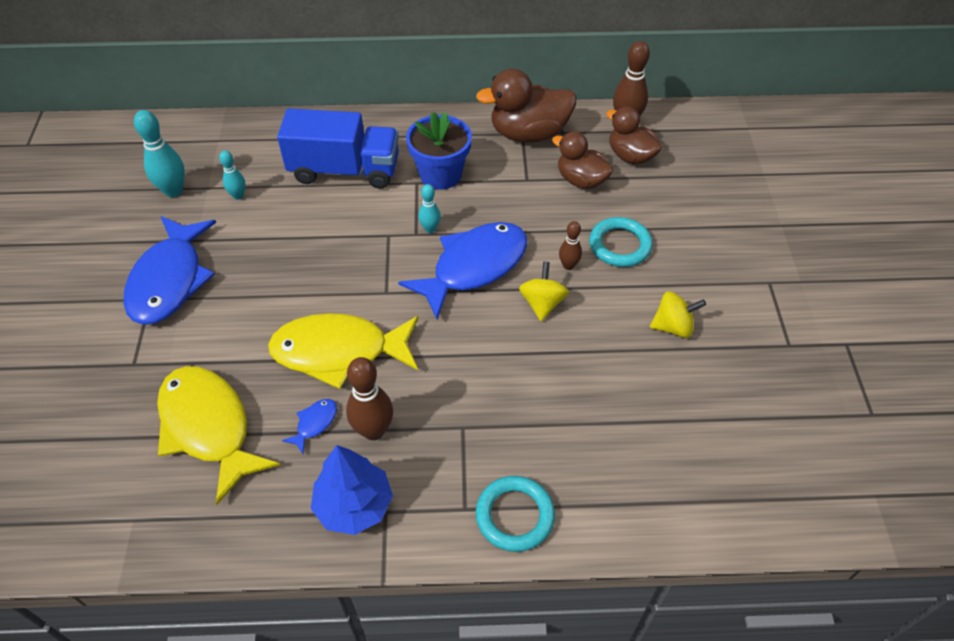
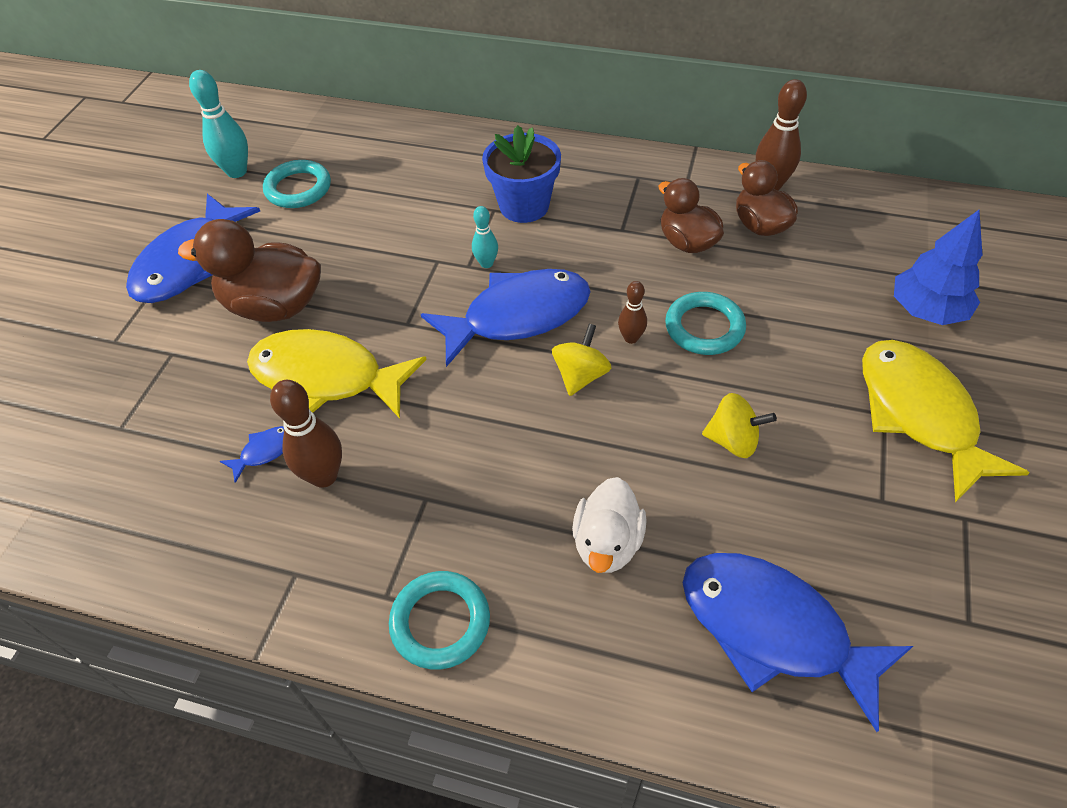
camera: 20 degrees right, 0 degrees up
yellow fish [157,366,280,505] -> yellow fish moved to [862,340,1030,502]
turquoise bowling pin [219,151,245,200] -> turquoise ring [263,160,331,208]
blue truck [277,108,399,189] -> none
blue tree [311,445,393,535] -> blue tree moved to [894,210,983,325]
brown duck [476,69,577,142] -> brown duck moved to [178,219,321,322]
none -> white duck [572,477,647,573]
none -> blue fish [683,553,913,732]

